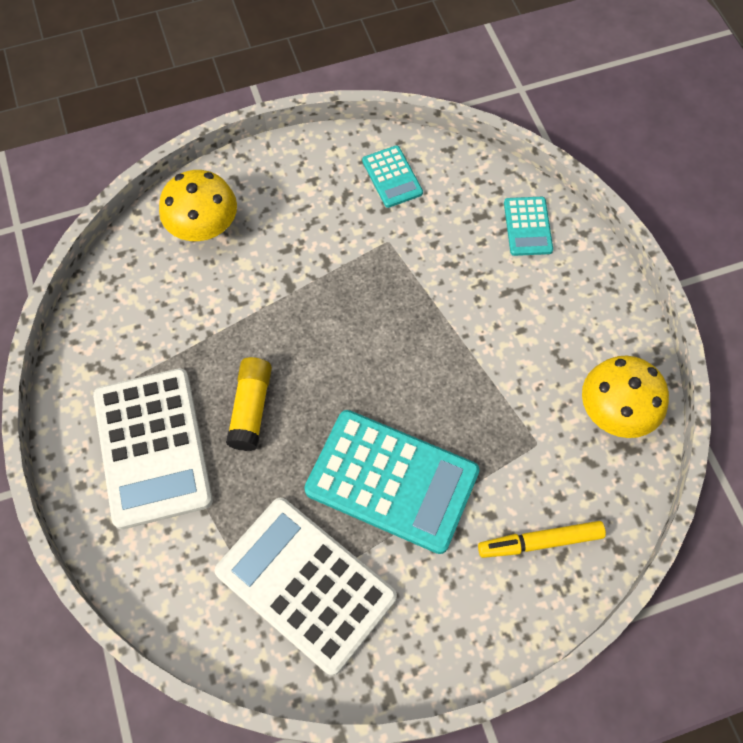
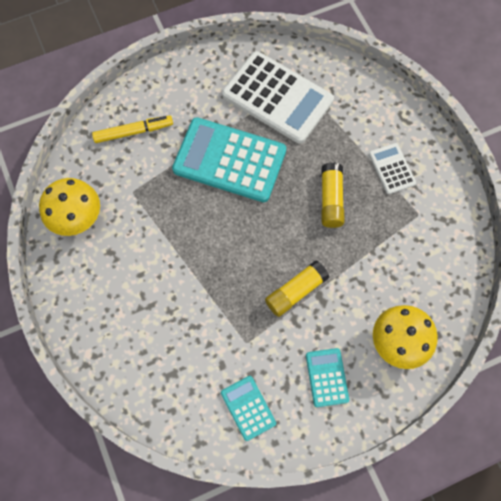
camera: 175 degrees right, 5 degrees up
white calculator [93,368,213,530] -> white calculator [369,143,416,194], size x0.49
turquoise calculator [504,197,553,256] -> turquoise calculator moved to [306,348,349,407]
none -> yellow glue stick [265,260,330,317]

